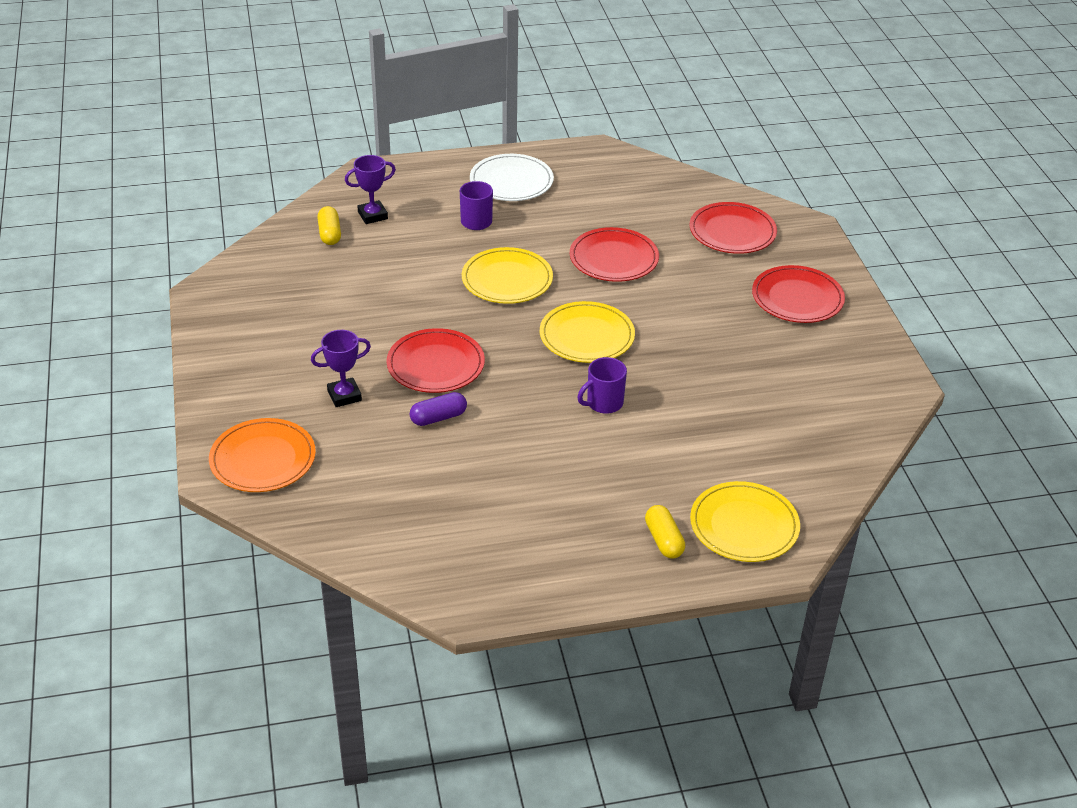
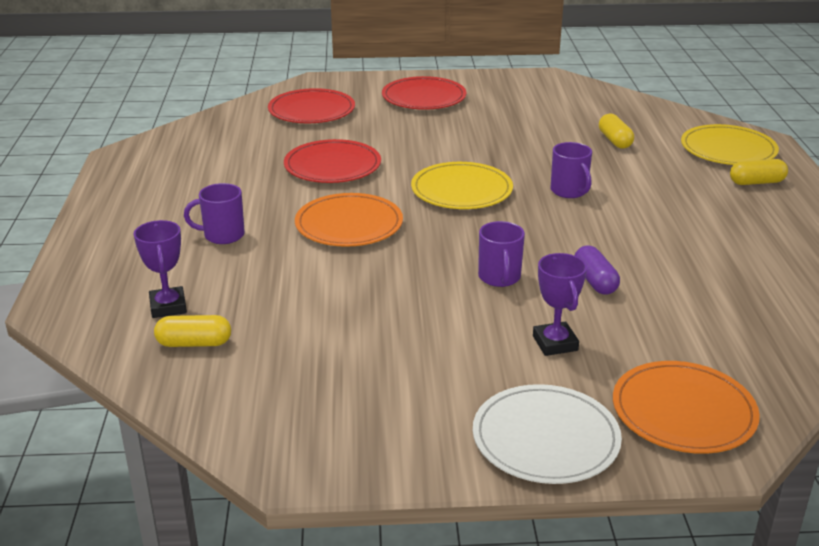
camera: 80 degrees left, 10 degrees down
red plate [386,328,485,393] -> purple mug [478,221,525,287]
yellow plate [462,247,553,304] -> orange plate [295,193,403,247]
white plate [470,154,554,201] -> white plate moved to [473,384,622,484]
none -> yellow capsule [599,114,634,149]

